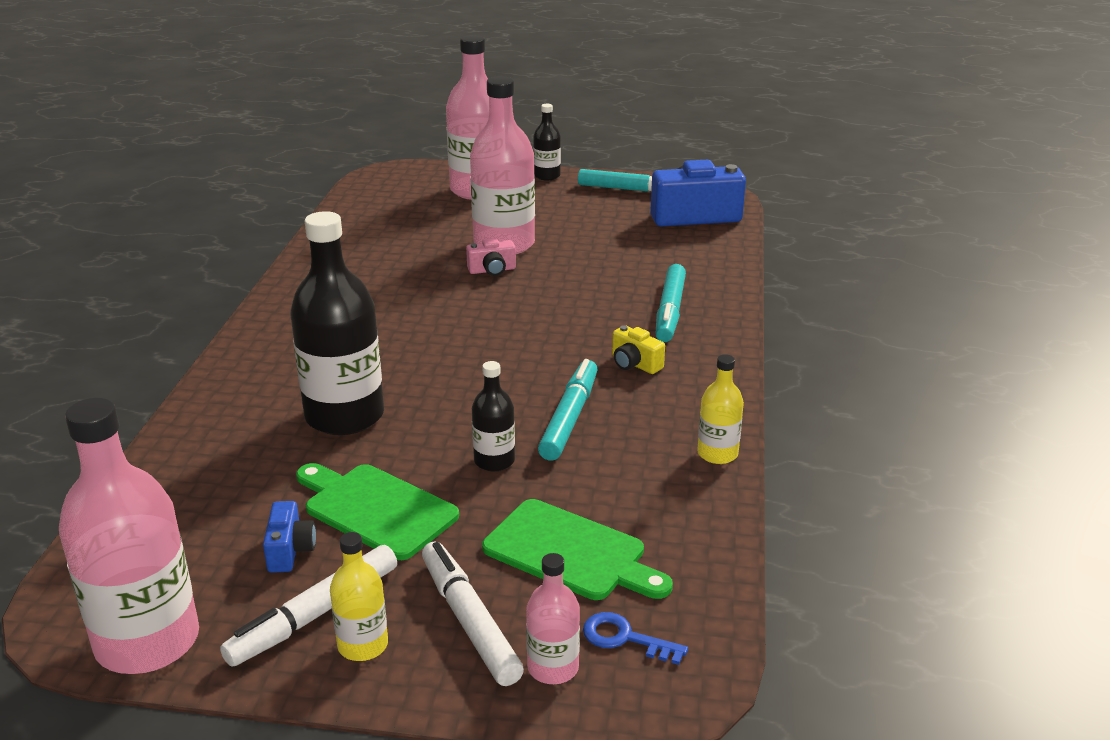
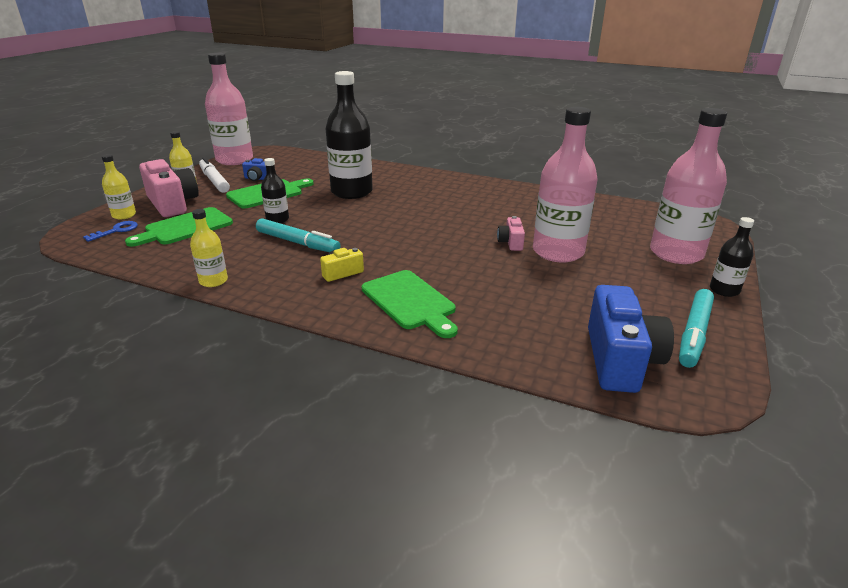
camera: 105 degrees right, 0 degrees up
white marker [422,541,524,686] -> pink camera [139,159,199,217]
pink bottle [526,553,580,684] -> yellow bottle [102,154,136,219]
turquoise marker [655,264,686,342] -> green cutting board [362,270,458,338]

